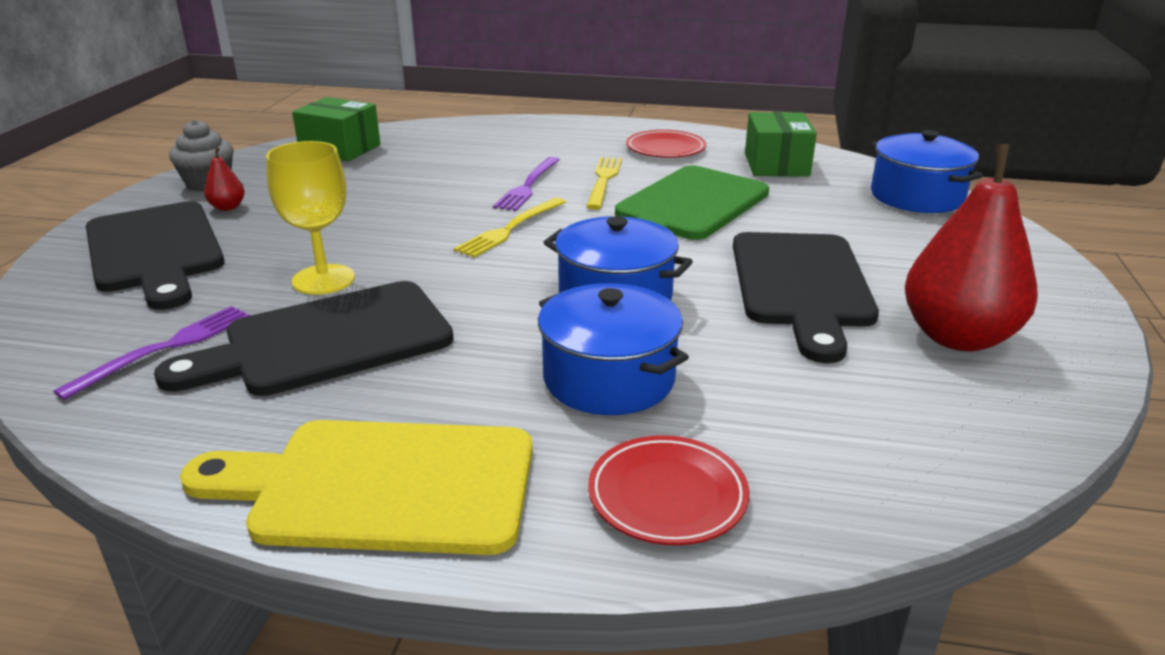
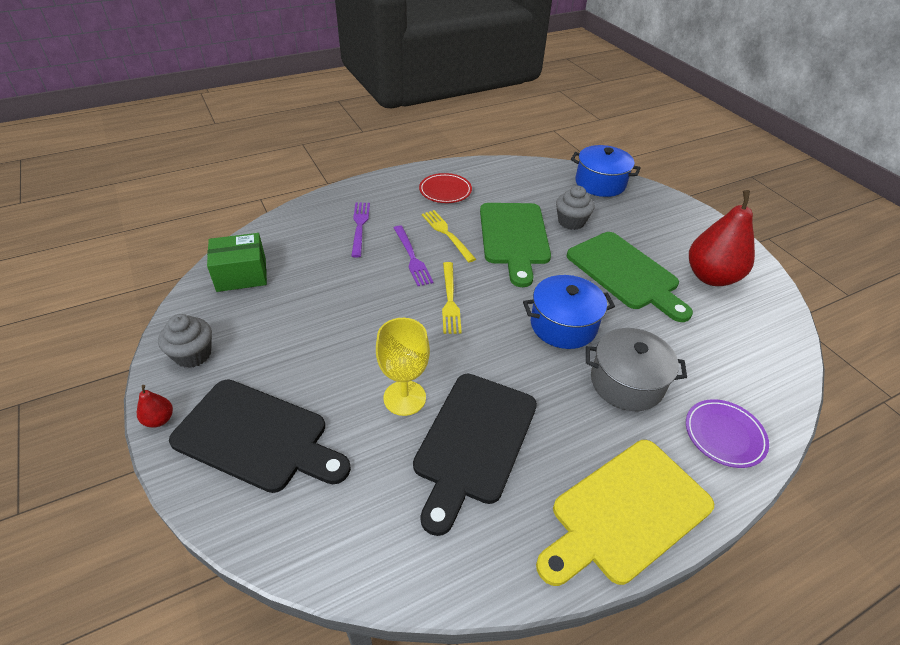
camera: 40 degrees left, 15 degrees up
purple fork [53,306,251,400] -> purple fork moved to [351,203,370,257]
red pear [204,147,245,211] -> red pear moved to [137,385,173,428]
blue pot [538,283,689,415] -> grey pot [586,328,687,411]
red plate [588,435,749,545] -> purple plate [686,399,769,468]
black cutting board [733,232,879,363] -> green cutting board [567,232,693,322]
green box [745,112,817,176] -> none
none -> grey cupcake [556,186,595,230]

